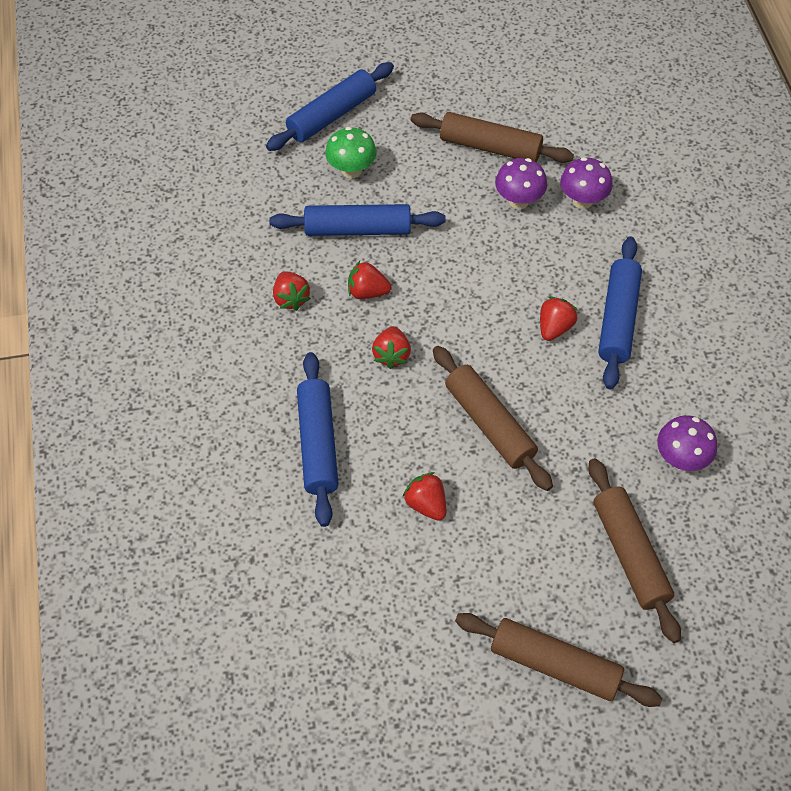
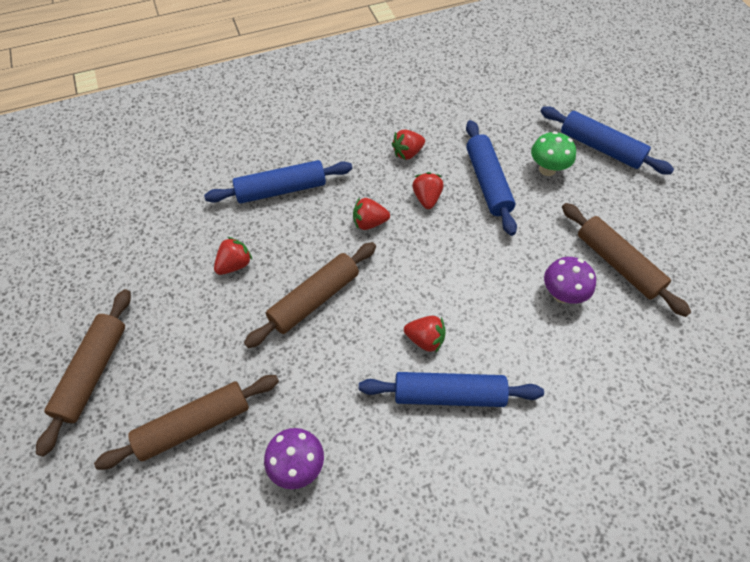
camera: 80 degrees right, 0 degrees up
brown rolling pin [411,112,574,163] -> brown rolling pin turned 45 degrees counterclockwise [562,203,691,317]
purple mushroom [560,157,613,209] -> none

